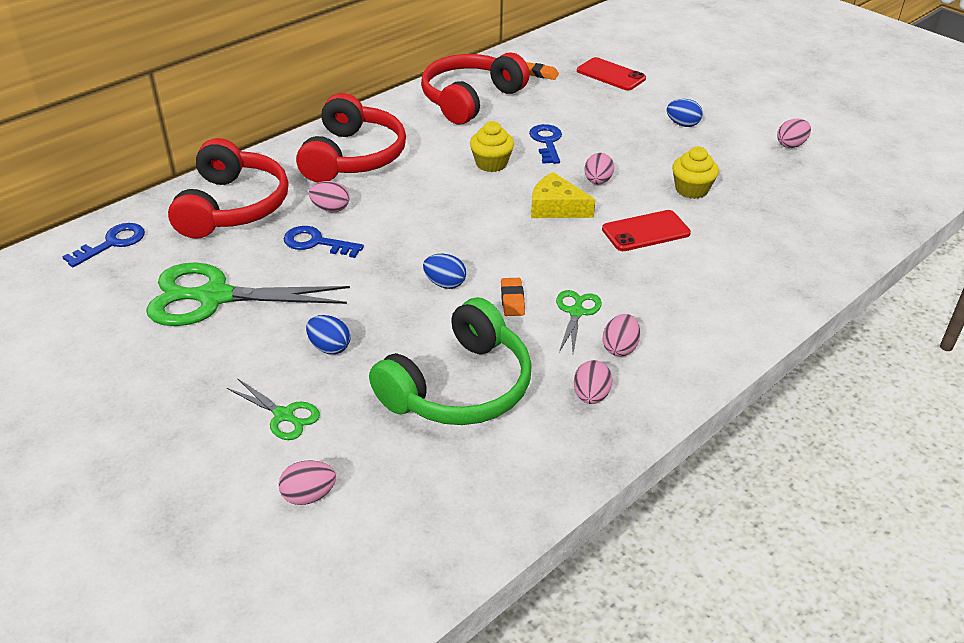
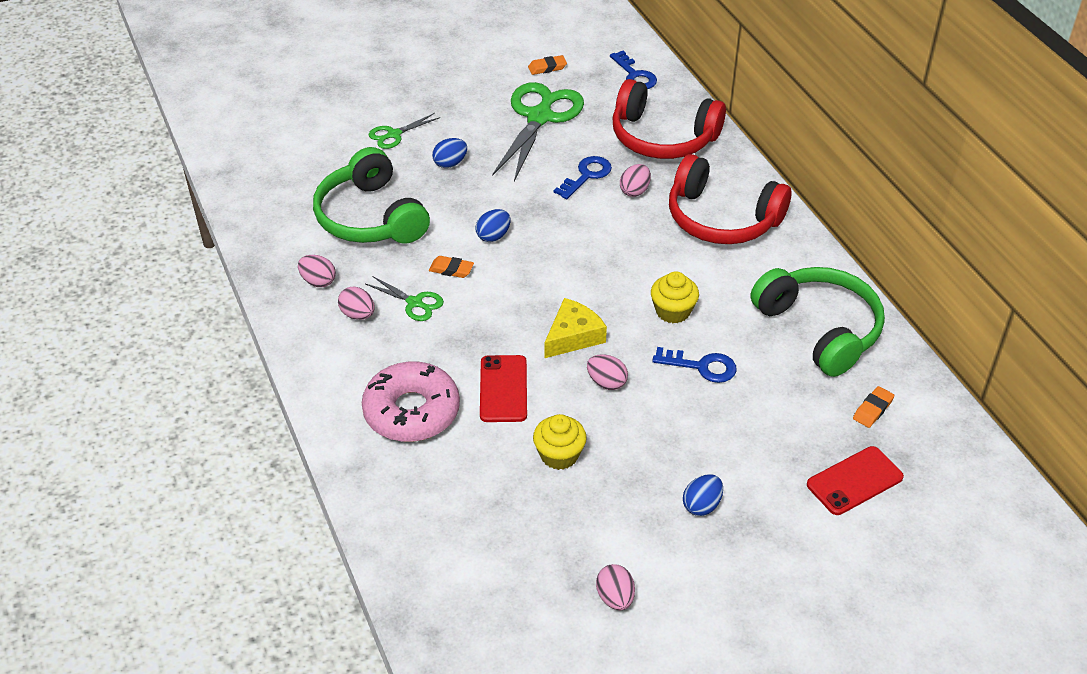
camera: 110 degrees right, 5 degrees up
pink egg [279,460,336,505] -> none
red headphones [421,52,530,124] -> green headphones [751,267,885,377]
none -> pink donut [362,361,460,442]
none -> orange eraser [528,55,567,75]

